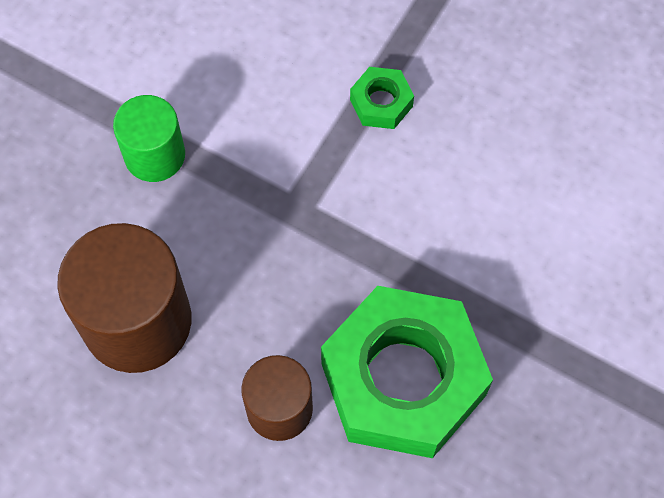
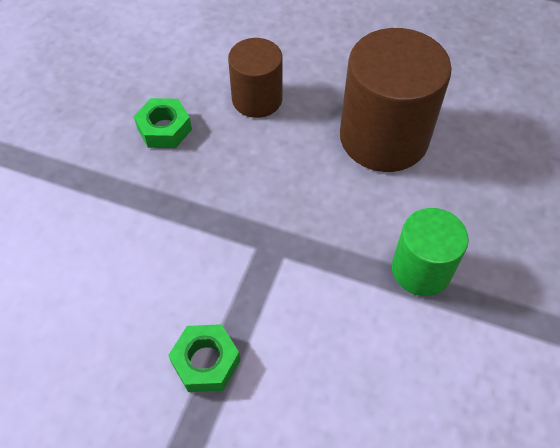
camera: 170 degrees right, 10 degrees down
green nut [321,286,493,458] -> green nut [134,98,192,148], size x0.41

